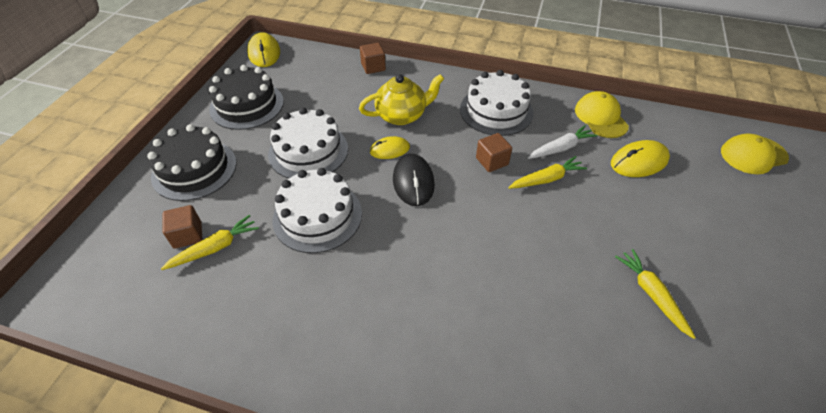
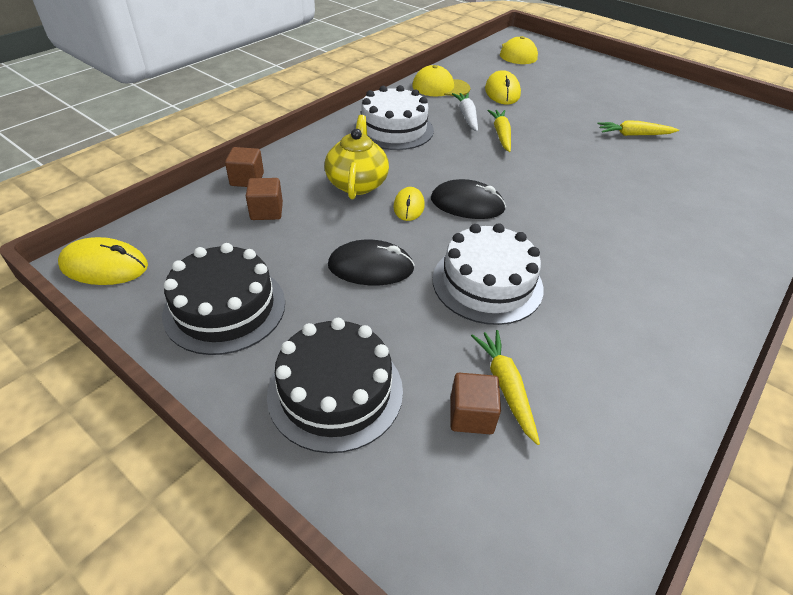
camera: 70 degrees left, 5 degrees down
white cake [268,107,348,179] -> black mouse [328,240,415,285]
brown cube [476,133,512,172] -> brown cube moved to [246,178,283,220]

